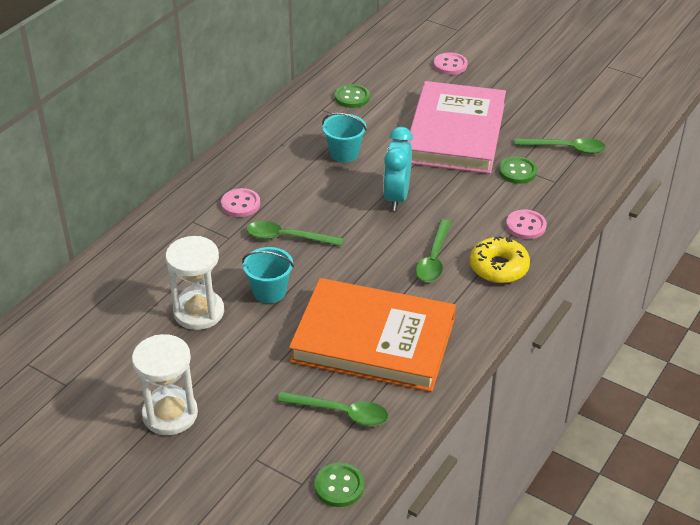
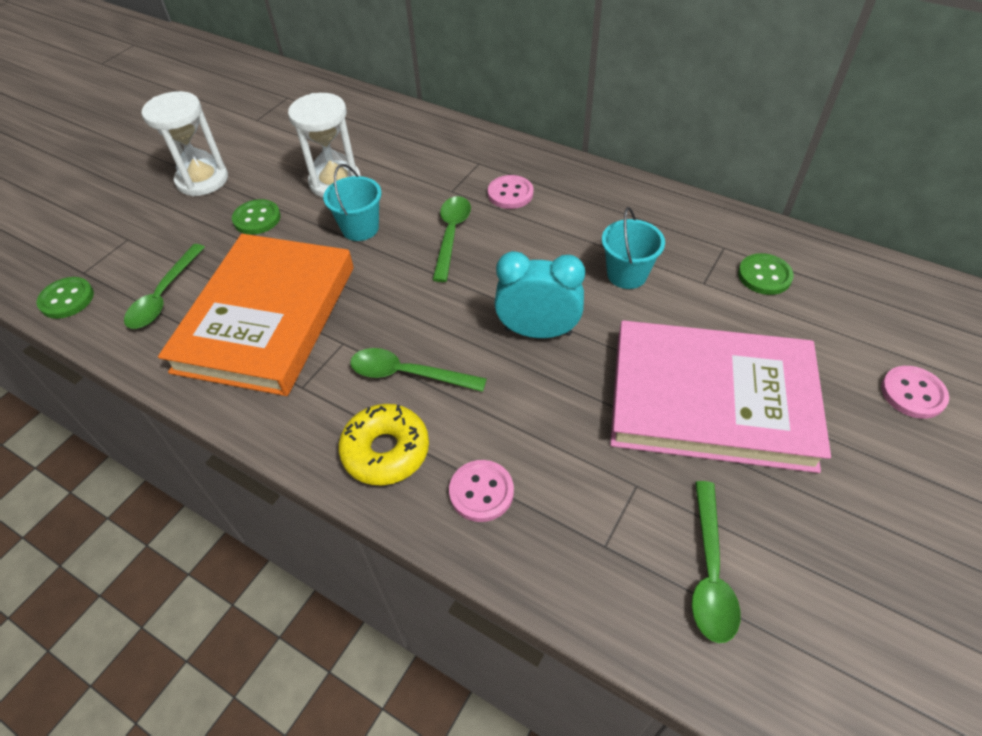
camera: 90 degrees right, 10 degrees up
green button [499,156,537,184] -> green button moved to [232,199,281,235]

